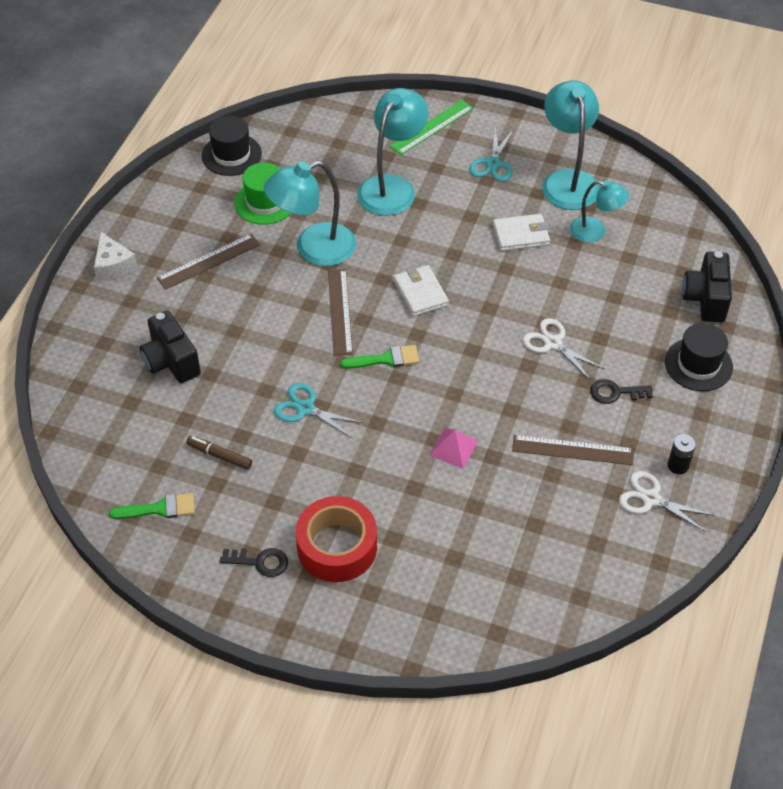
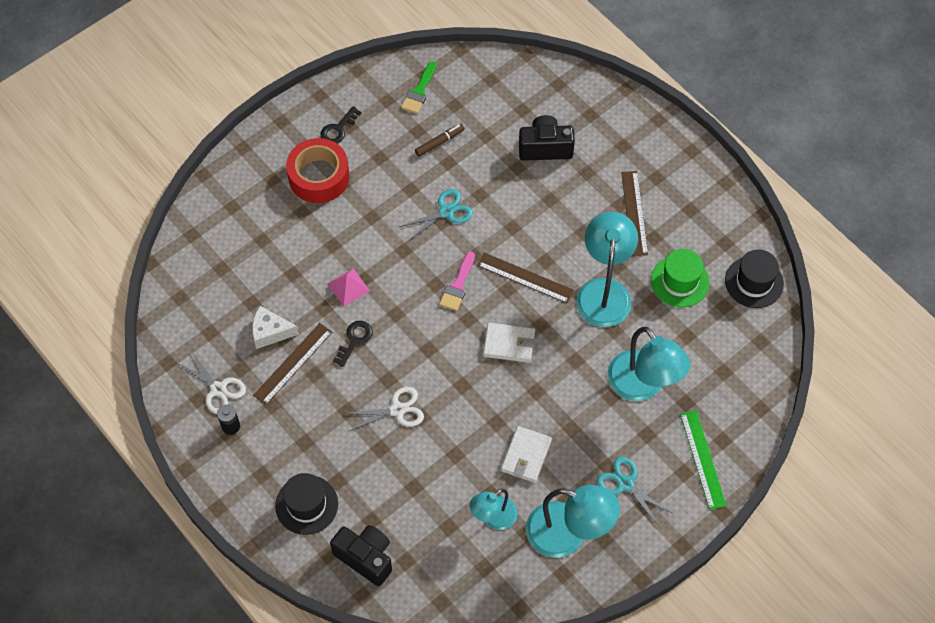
camera: 120 degrees right, 10 degrees up
white cheese [94,232,138,281] -> white cheese moved to [252,306,299,349]
green brush [340,345,419,369] -> pink brush [439,251,475,311]
black key [590,379,653,404] -> black key moved to [333,321,373,367]
white scissors [619,471,715,533] -> white scissors turned 75 degrees clockwise [177,351,246,414]

